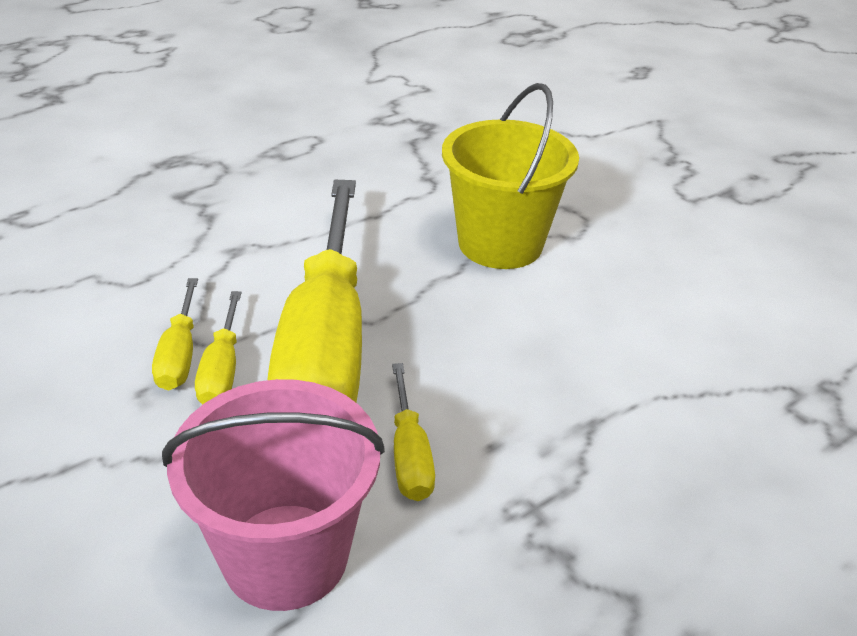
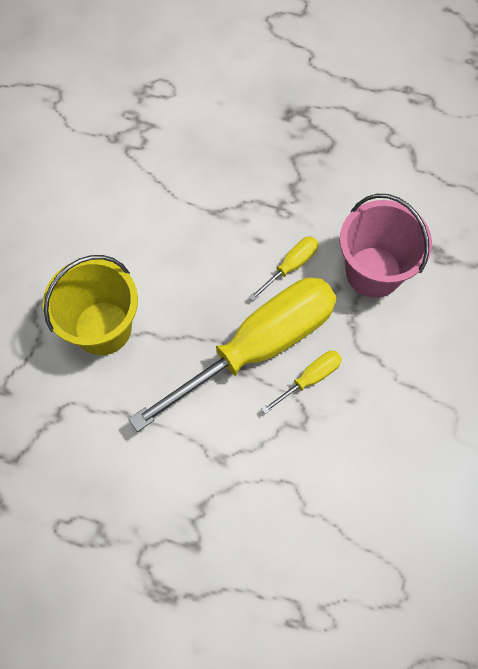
camera: 125 degrees left, 30 degrees up
yellow screwdriver [152,278,198,391] -> none

